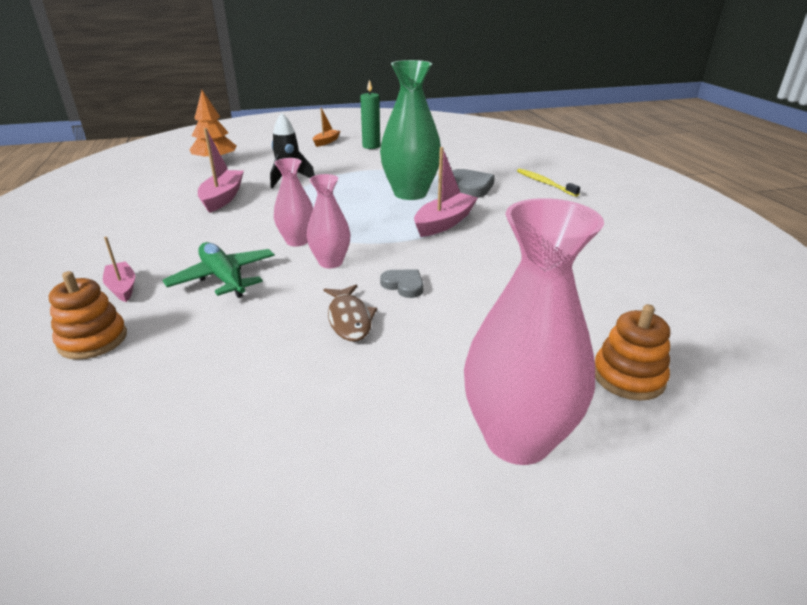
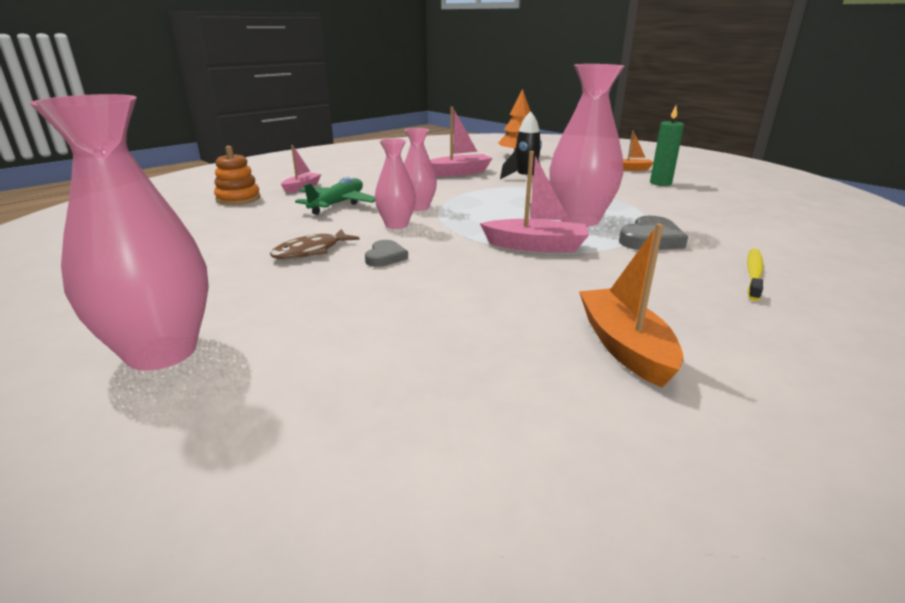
camera: 60 degrees right, 5 degrees down
green vase [380,60,441,200] -> pink vase [549,64,624,227]
orange stacking toy [595,304,670,401] -> none
none -> orange boat [579,223,683,388]

